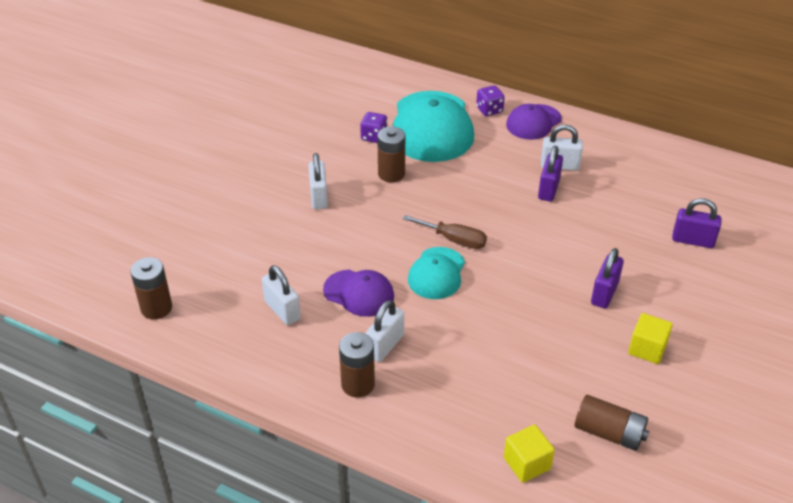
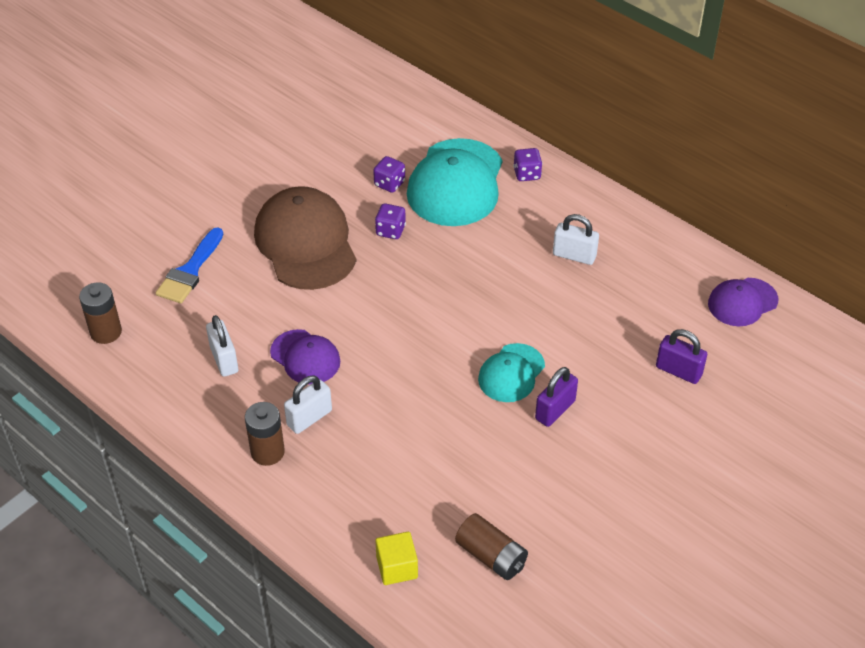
camera: 15 degrees right, 5 degrees up
white padlock [308,153,328,209] -> brown cap [254,186,357,290]
brown battery [377,126,405,182] -> purple dice [375,204,406,239]
brown screwdriver [402,215,487,249] -> none
turquoise cap [408,247,465,299] -> turquoise cap moved to [478,343,545,402]
purple cap [506,104,562,140] -> purple cap moved to [708,278,778,326]
purple padlock [538,146,563,202] -> none
yellow cube [628,313,673,364] -> none
none -> blue brush [156,227,223,303]

